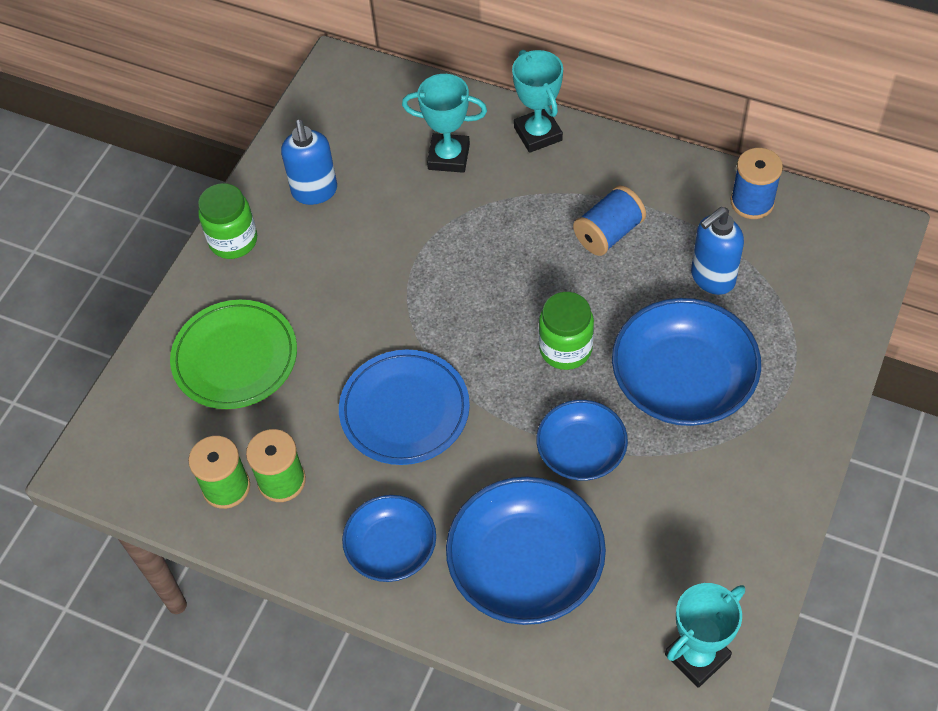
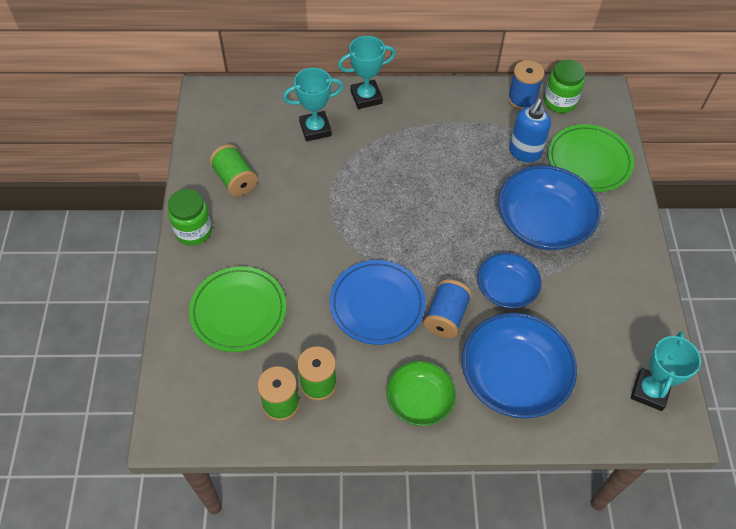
camera: 30 degrees left, 0 degrees up
blue soap dispenser [281,120,337,205] -> green spool [209,144,258,197]
blue bowl [342,495,436,582] -> green bowl [386,361,456,426]
turquoise trophy [512,50,563,153] -> turquoise trophy turned 60 degrees counterclockwise [338,36,396,109]
green jar [539,292,594,370] -> green jar moved to [544,60,585,113]
blue spool [573,185,646,256] -> blue spool moved to [424,279,472,338]
none -> green plate [548,124,634,192]

